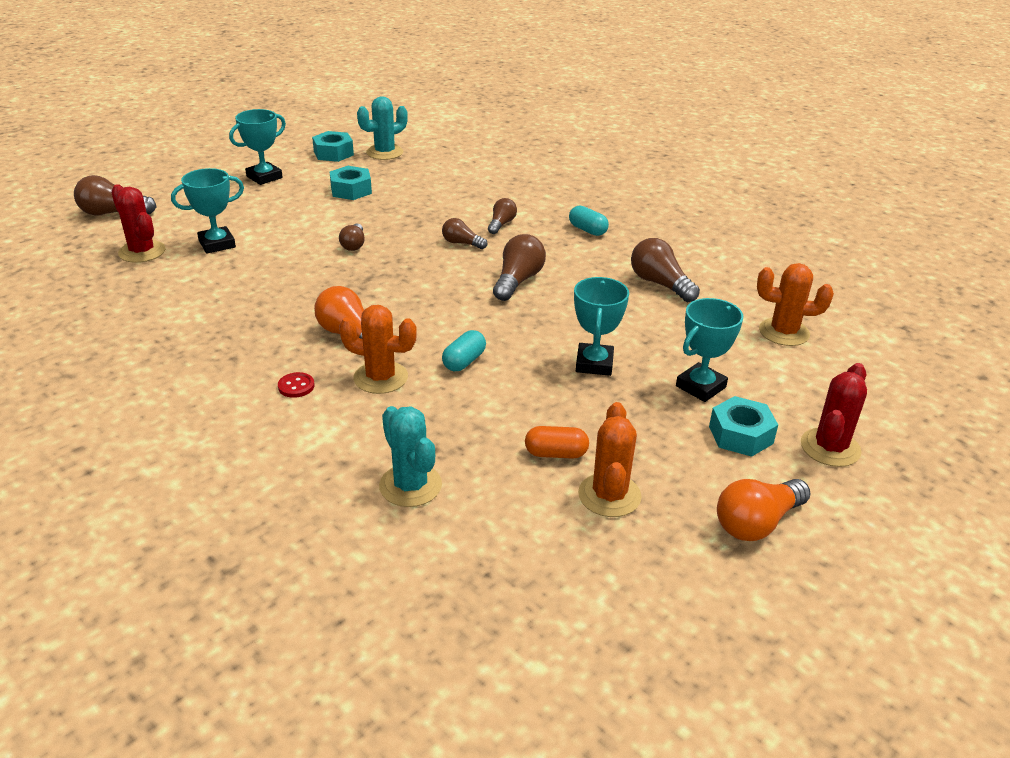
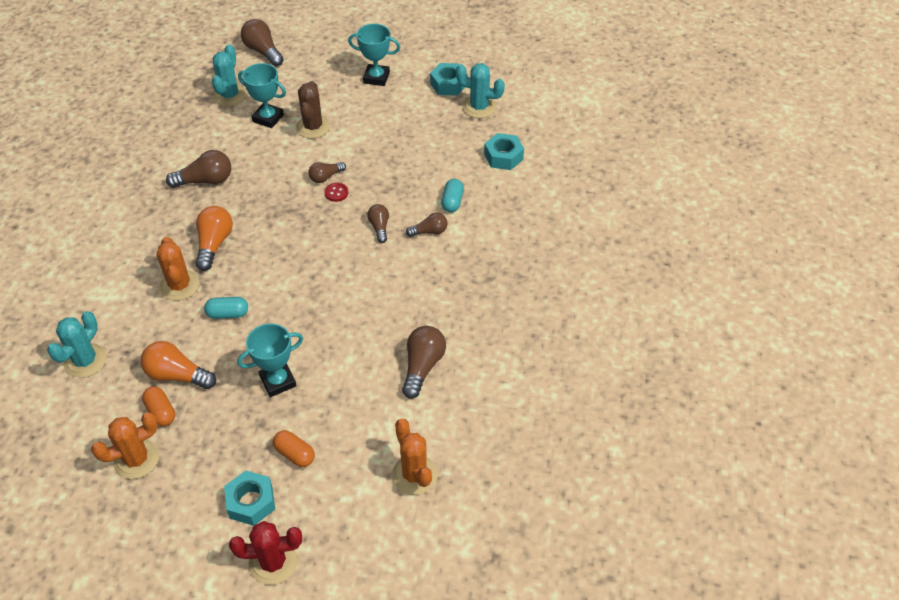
camera: 55 degrees right, 15 degrees up
red cactus [111,184,166,263] -> turquoise cactus [212,44,247,106]
red button [278,372,315,398] -> red button moved to [325,182,348,202]
turquoise nut [330,166,372,200] -> turquoise nut moved to [484,133,524,170]
brown light bulb [493,234,546,301] -> brown light bulb moved to [166,150,231,188]
turquoise capsule [569,205,609,236] -> turquoise capsule moved to [441,179,464,212]
turquoise trophy [676,298,743,402] -> orange capsule [273,430,315,467]
orange light bulb [717,479,810,541] -> orange light bulb moved to [141,341,216,389]
none -> brown cactus [296,81,330,139]

